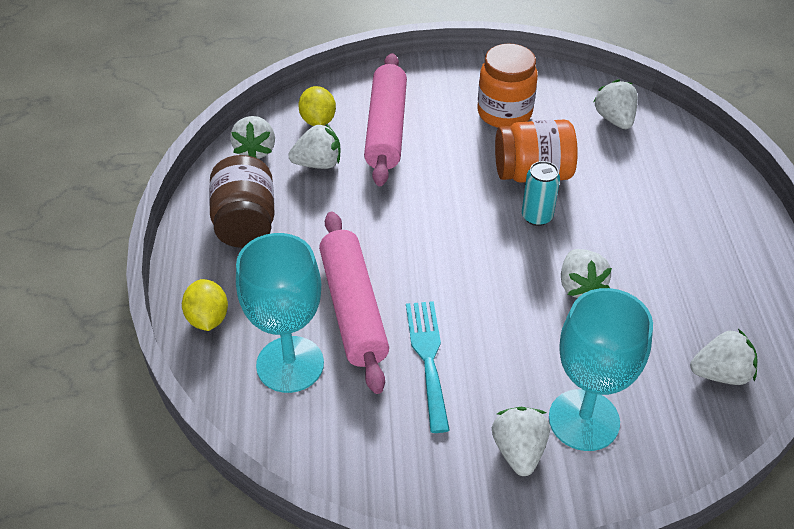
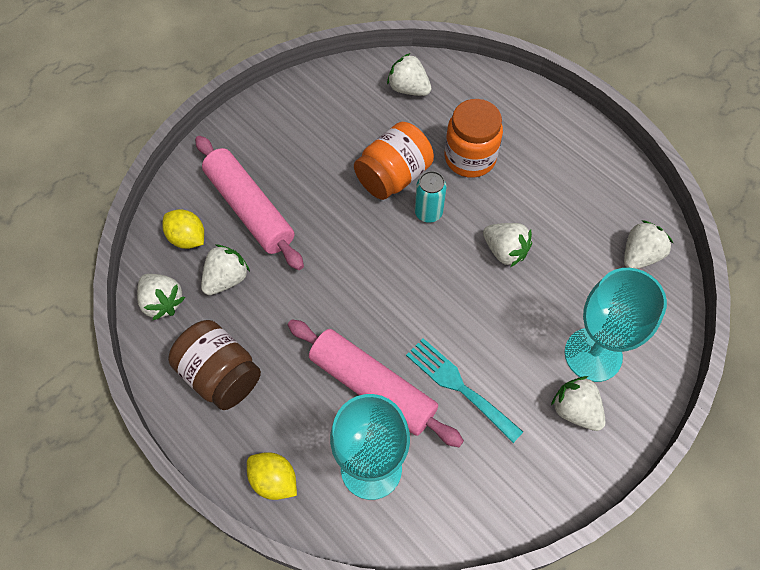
camera: 40 degrees left, 15 degrees up
orange jar [478,43,538,128] -> orange jar moved to [445,99,503,178]

